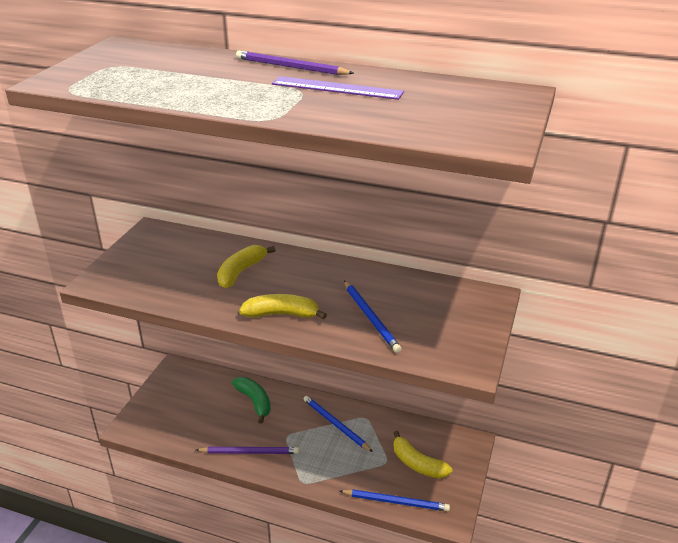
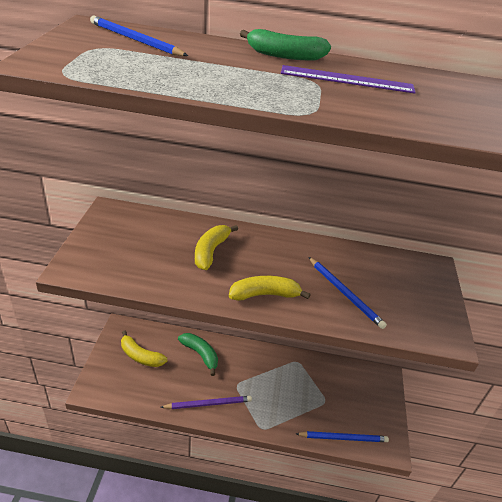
camera: 15 degrees left, 5 degrees up
purple pencil [236,51,354,75] -> green banana [240,29,331,60]
blue pencil [304,396,373,452] -> blue pencil moved to [90,15,188,56]
yellow banana [393,431,452,479] -> yellow banana moved to [121,330,167,367]

